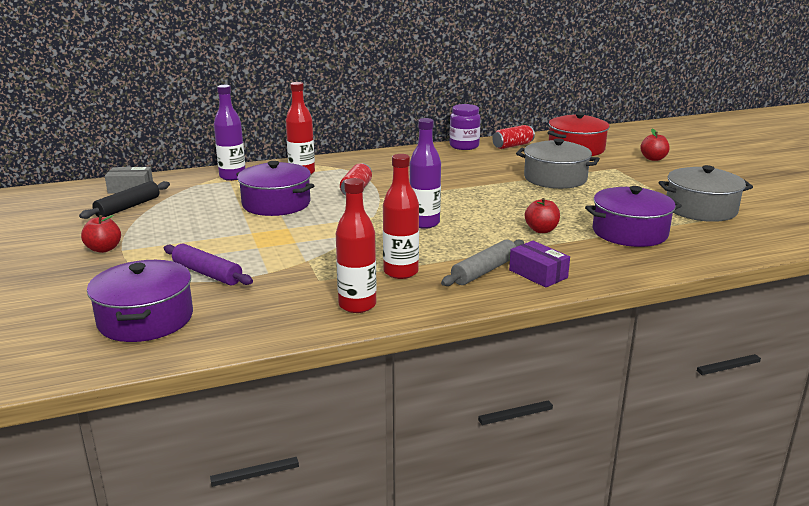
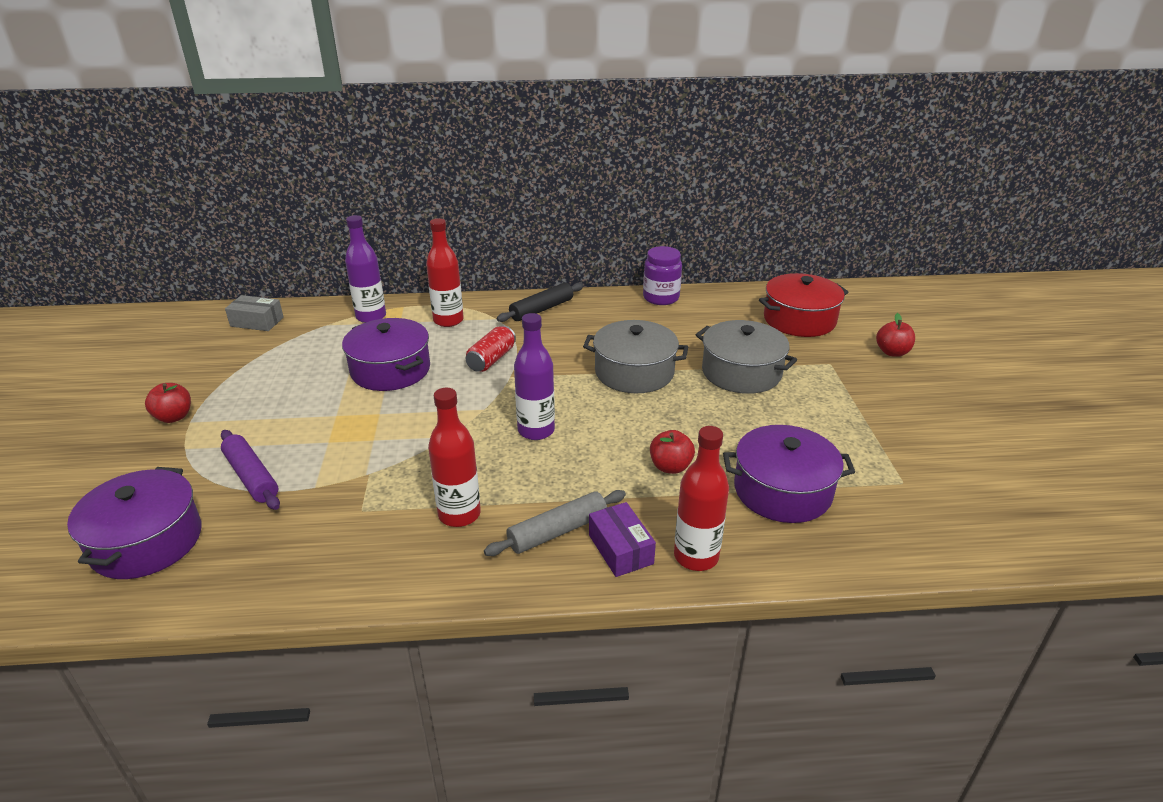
camera: 15 degrees right, 10 degrees up
black rolling pin [79,181,170,219] -> black rolling pin moved to [497,283,584,322]
red bottle [336,178,377,313] -> red bottle moved to [674,426,729,571]
red can [492,125,535,149] -> none
grey pot [658,165,753,222] -> grey pot moved to [583,320,688,393]

